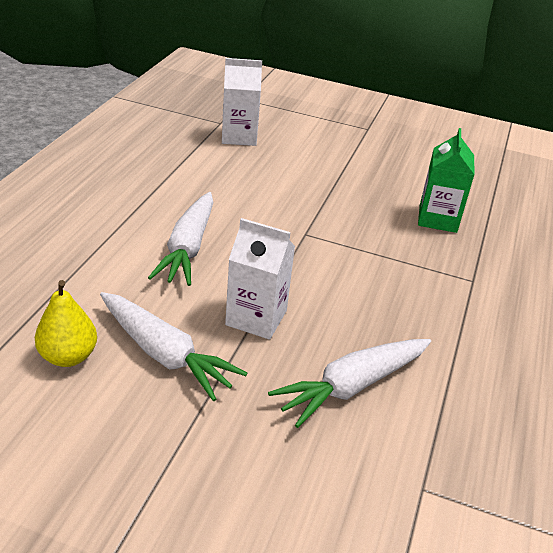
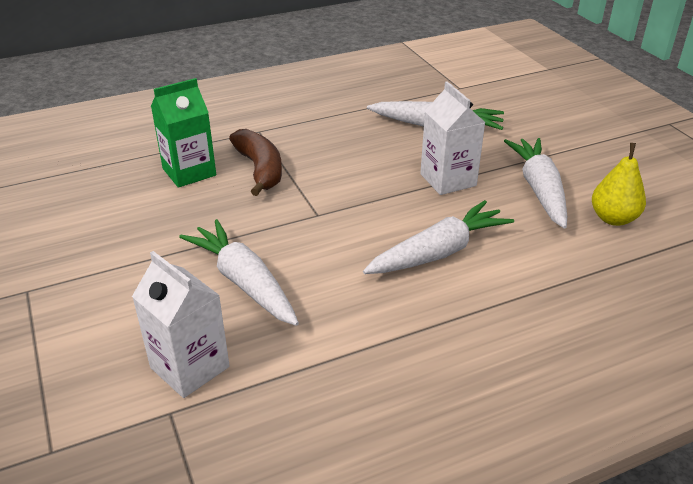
camera: 130 degrees left, 0 degrees up
none -> white carrot [179,219,299,326]
none -> brown banana [229,129,282,196]

